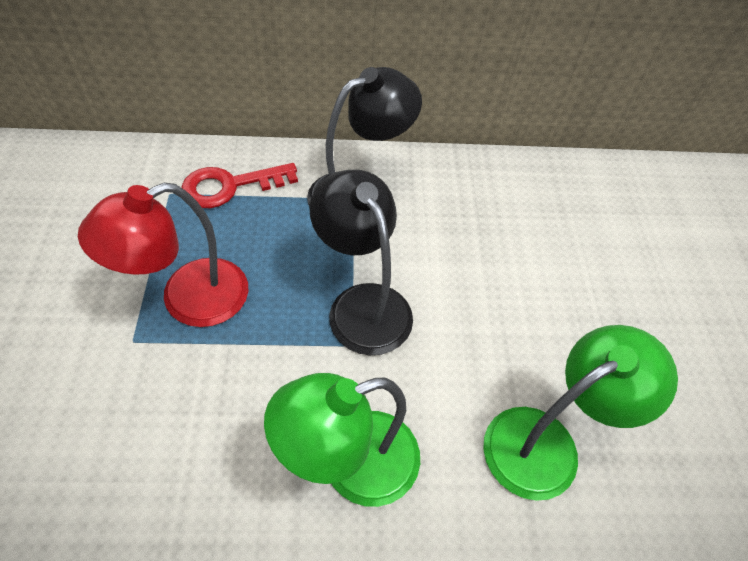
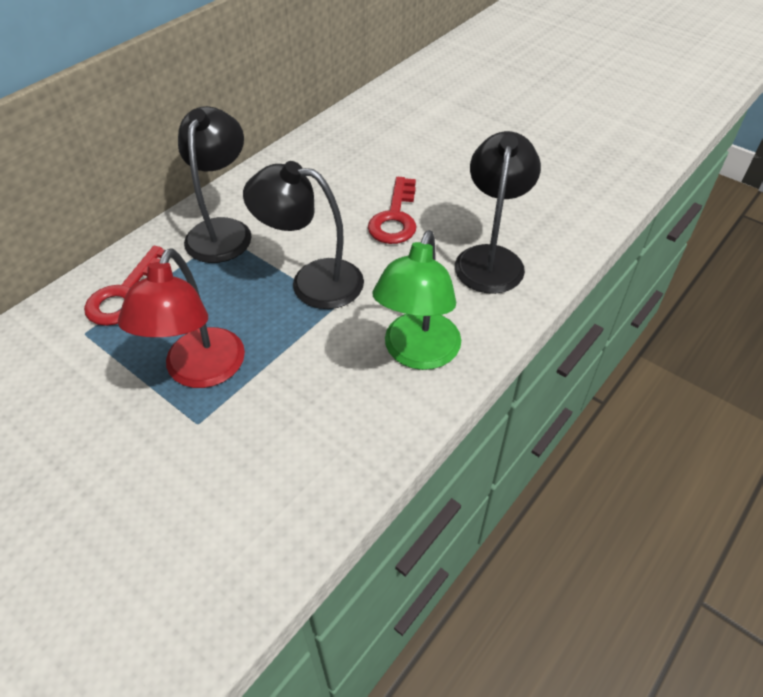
camera: 45 degrees left, 5 degrees down
green lamp [483,325,678,501] -> black lamp [455,131,541,294]
none -> red key [368,177,416,244]

